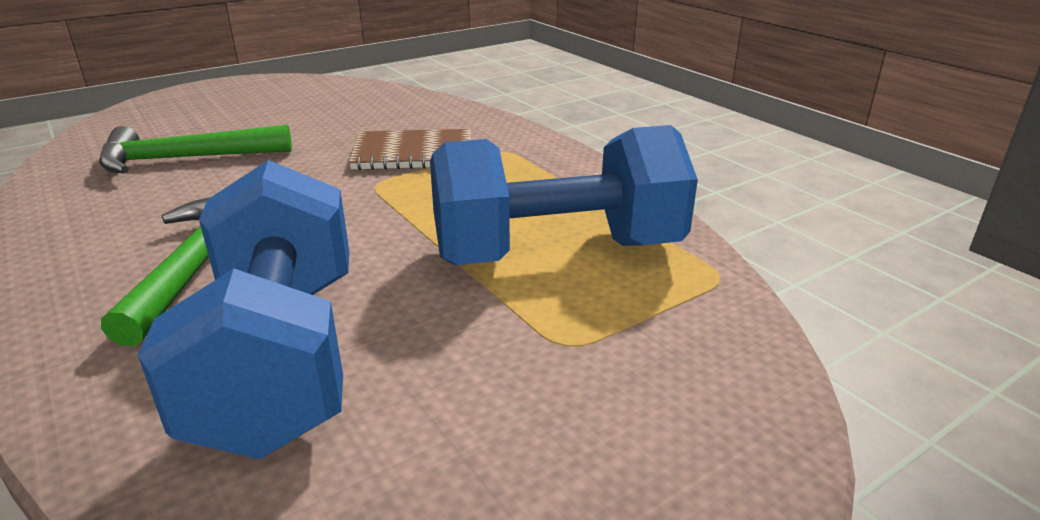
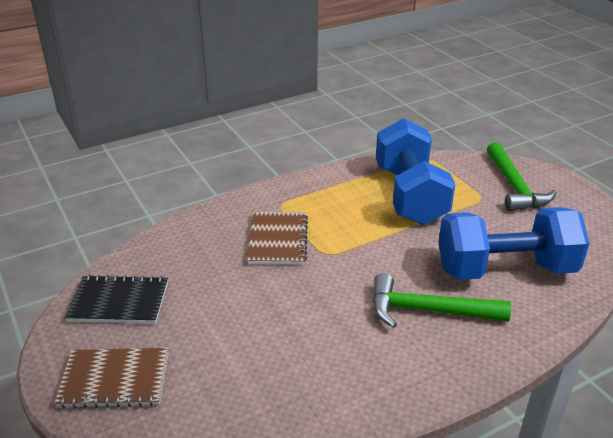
camera: 85 degrees left, 5 degrees up
green hammer [99,125,292,173] -> green hammer moved to [487,142,556,211]
none -> brown notebook [54,348,169,409]
none -> black notebook [65,275,168,324]

